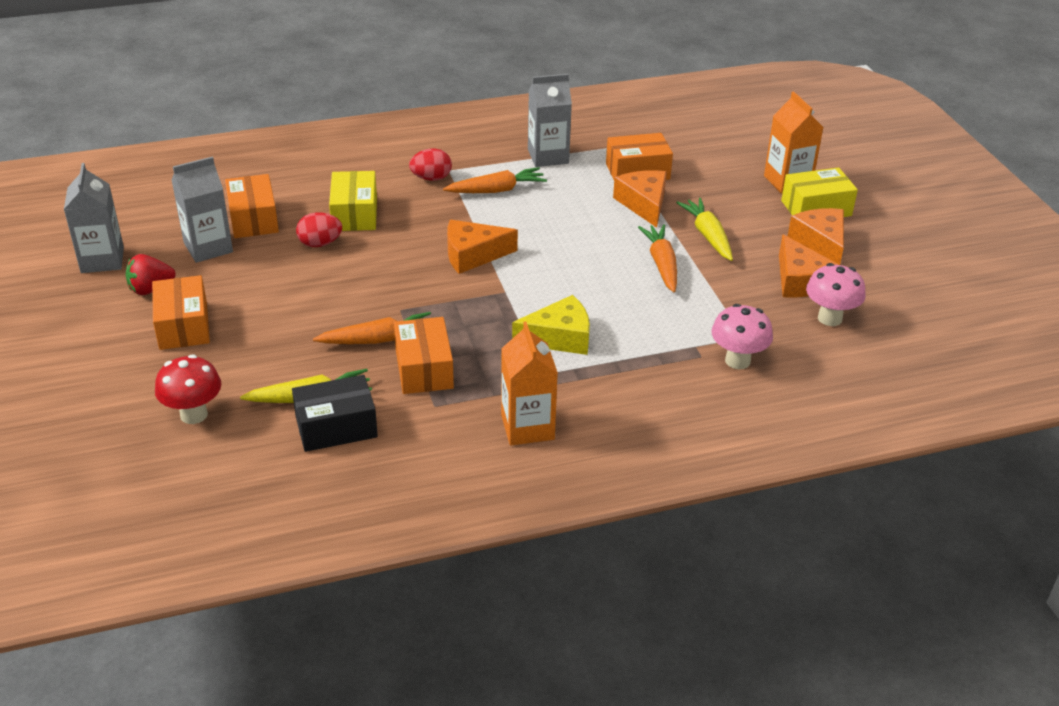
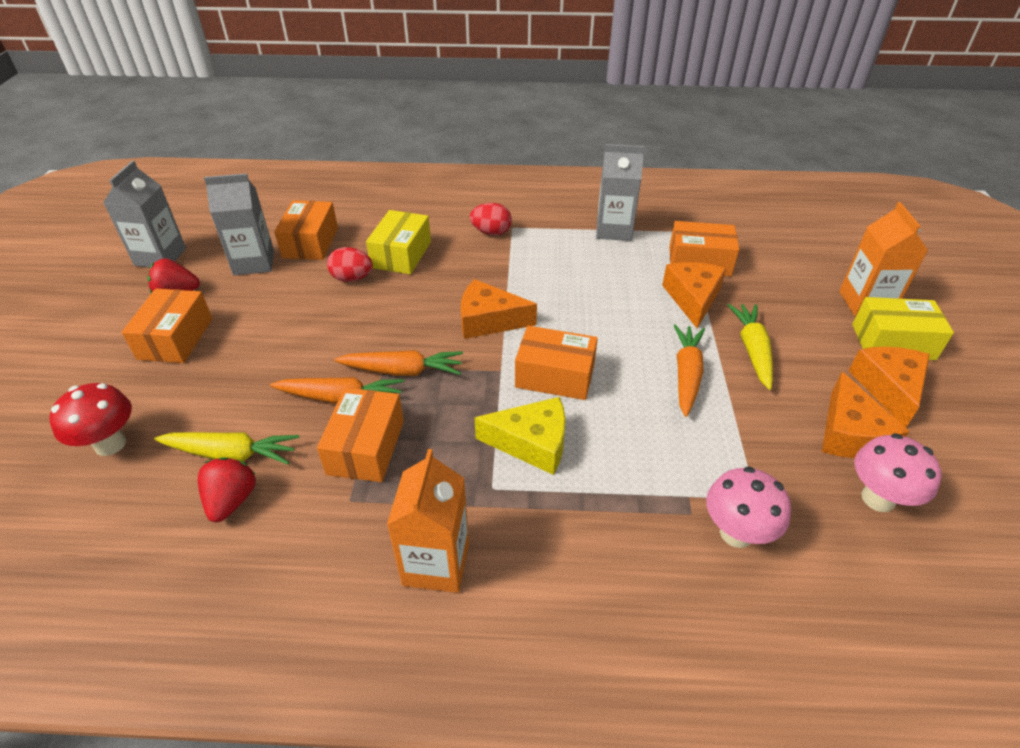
camera: 20 degrees right, 5 degrees up
black box [292,375,378,452] -> red strawberry [198,457,256,522]
orange carrot [443,167,547,193] -> orange carrot moved to [334,350,463,376]
none -> orange box [515,326,598,400]

